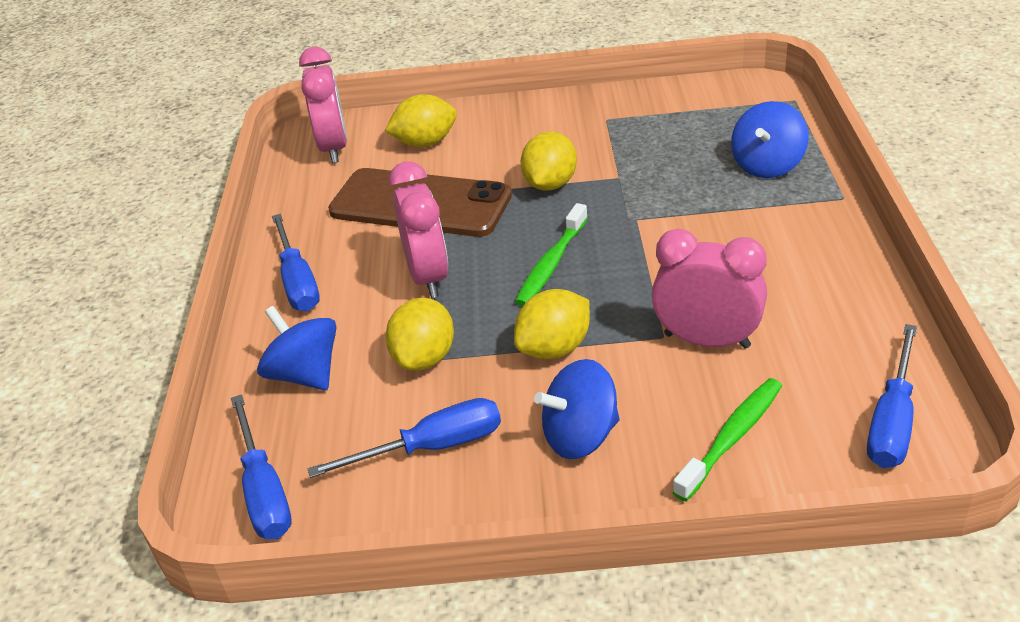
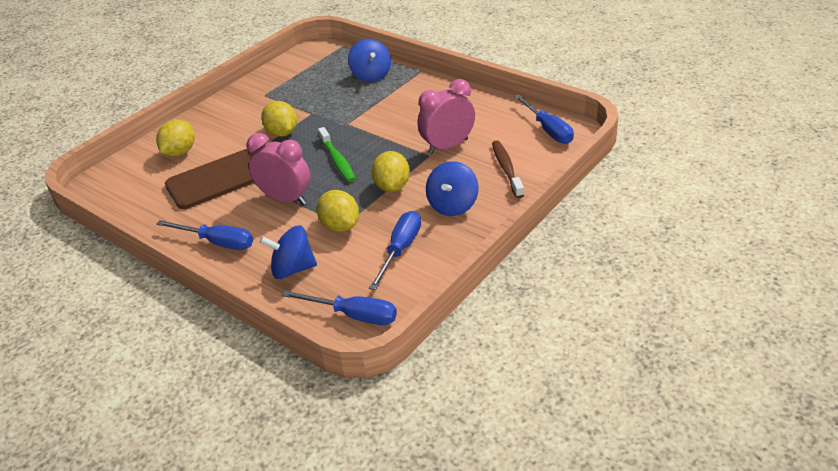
camera: 50 degrees left, 0 degrees up
pink clock [299,47,347,163] -> none
green toothbrush [672,378,782,501] -> brown toothbrush [492,141,524,198]

